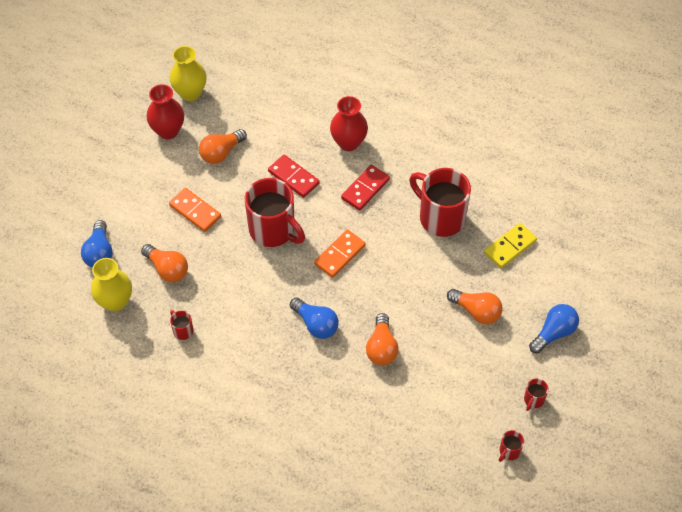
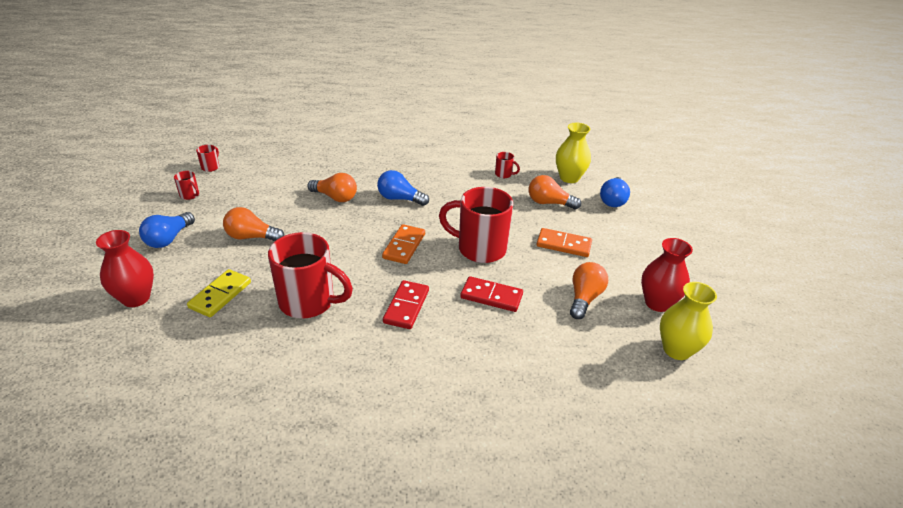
camera: 155 degrees right, 20 degrees down
blue light bulb [81,220,113,268] -> blue light bulb turned 135 degrees counterclockwise [600,177,630,207]
red vase [330,96,368,151] -> red vase moved to [96,230,154,307]
orange light bulb [366,313,399,365] -> orange light bulb turned 135 degrees clockwise [308,173,357,202]
red mug [524,379,549,411] -> red mug turned 120 degrees clockwise [174,171,199,200]

